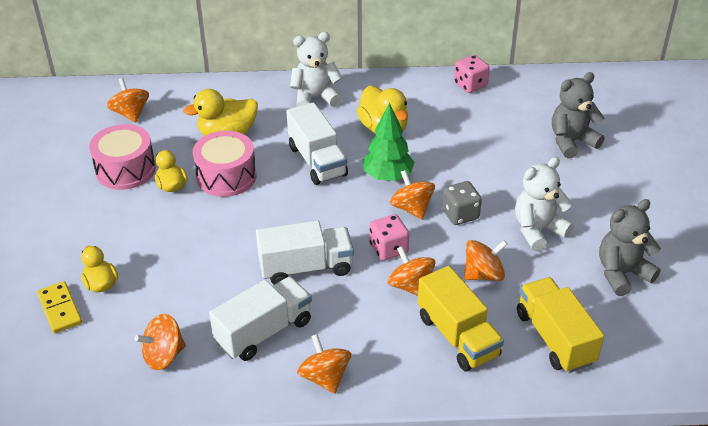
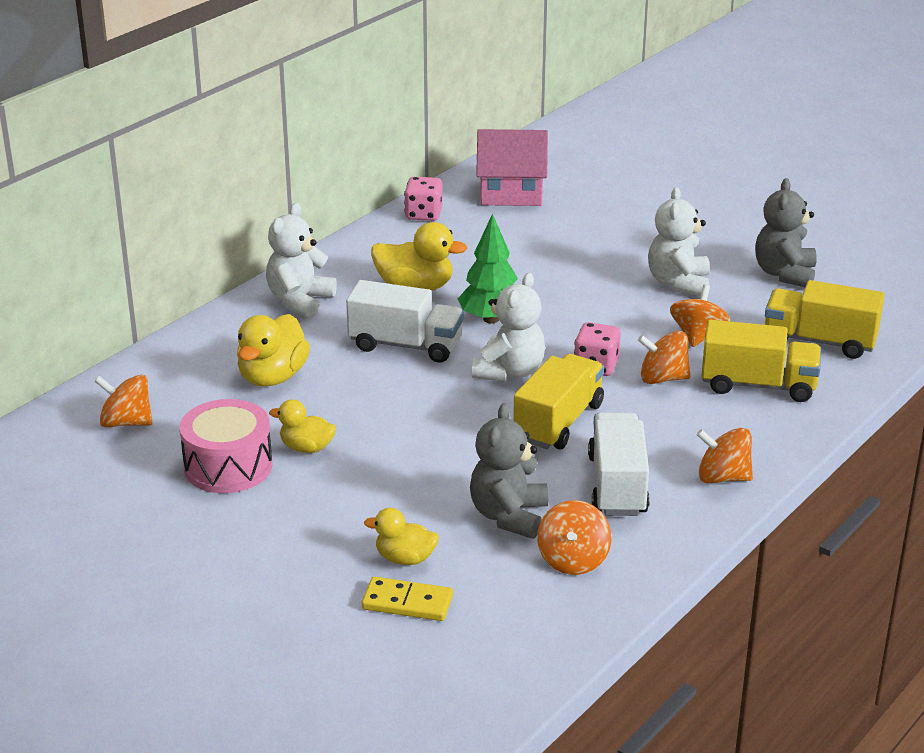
camera: 50 degrees left, 10 degrees down
pink drum [193,131,256,197] -> none
white truck [256,220,354,285] -> yellow truck [513,354,604,449]
orange spinning top [390,170,435,220] -> none
grey dice [442,181,482,225] -> none
grey teddy bear [552,72,605,158] -> grey teddy bear moved to [470,403,548,539]
none -> white teddy bear [472,273,545,382]
none -> pink house [476,129,548,206]

